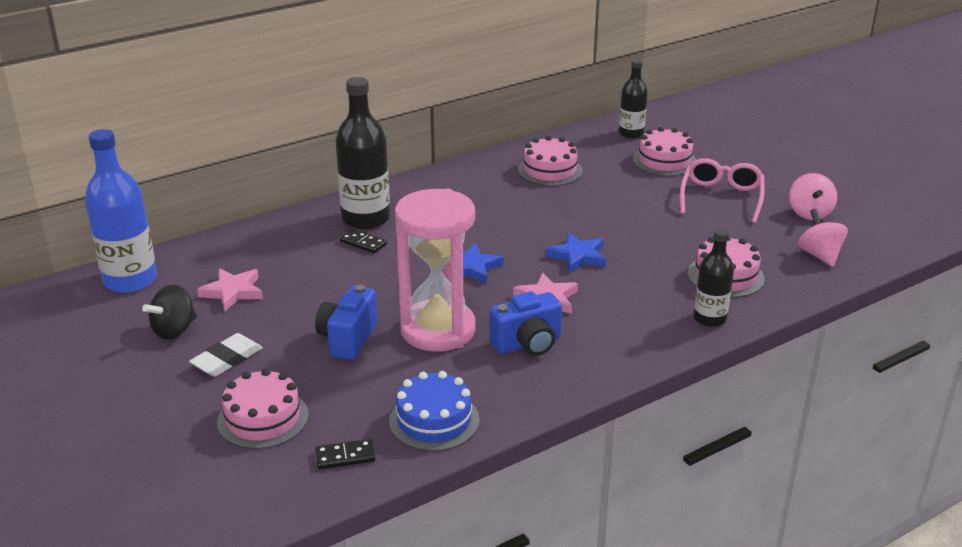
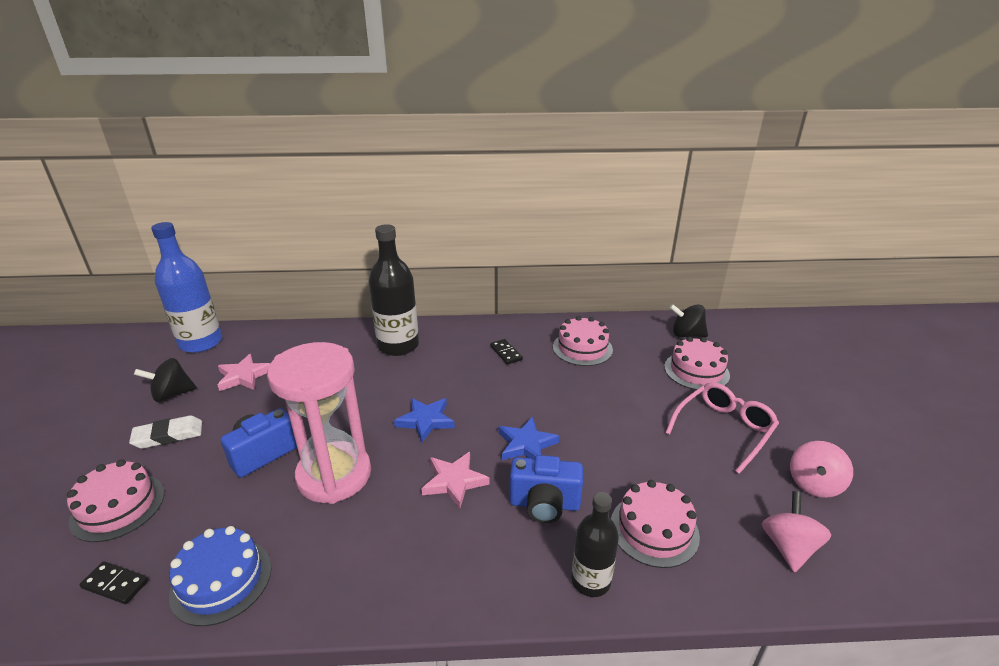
camera: 30 degrees right, 0 degrees up
black domino [340,229,387,254] -> black domino moved to [490,339,523,365]
blue camera [490,292,562,356] -> blue camera moved to [510,455,583,523]
black bottle [619,59,648,139] -> black spinning top [669,304,708,337]

